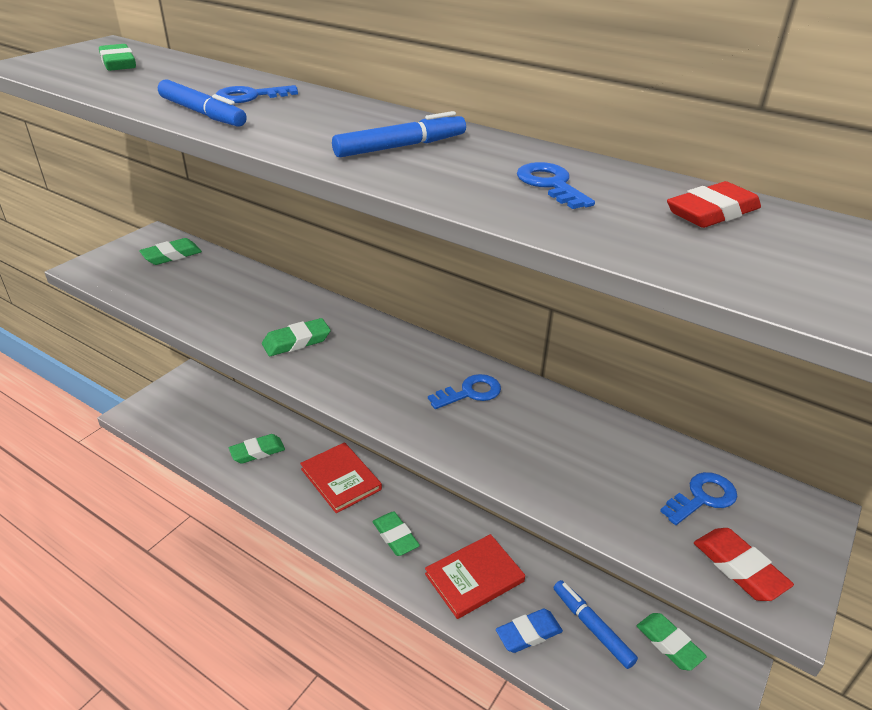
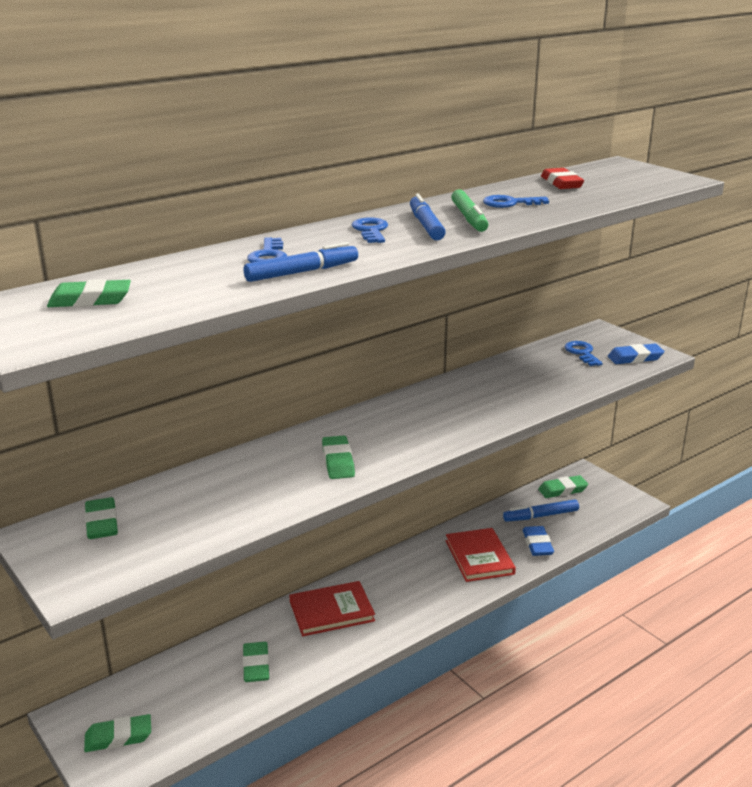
camera: 70 degrees left, 10 degrees down
green eraser [372,511,420,556] -> green eraser moved to [84,714,151,752]
blue key [428,374,501,409] -> blue key moved to [352,217,388,243]
red eraser [694,528,794,601] -> blue eraser [608,344,665,364]
none -> green marker [451,189,488,232]

